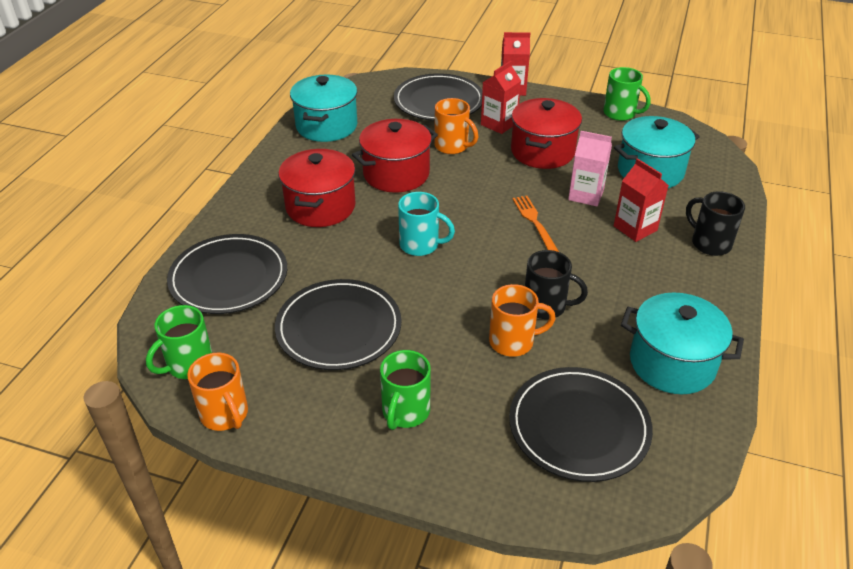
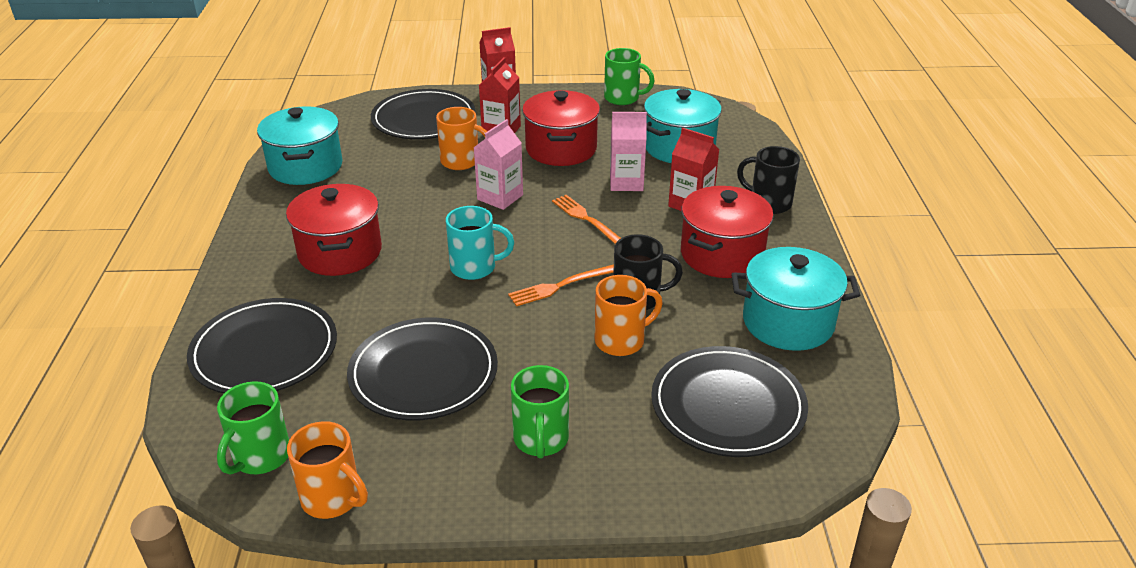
camera: 20 degrees left, 5 degrees down
red pot [352,119,438,193] -> red pot moved to [681,186,774,278]
none -> pink carton [473,119,523,210]
none -> orange fork [508,264,614,306]

